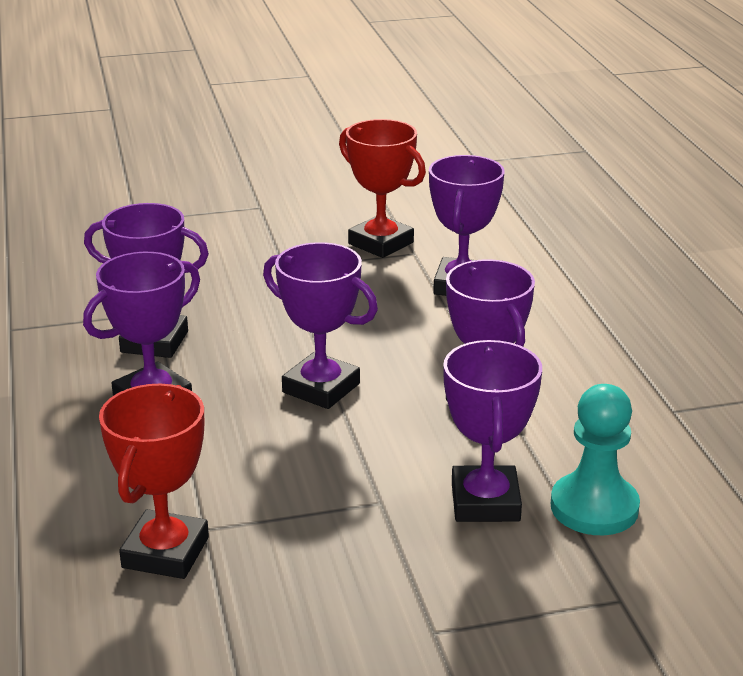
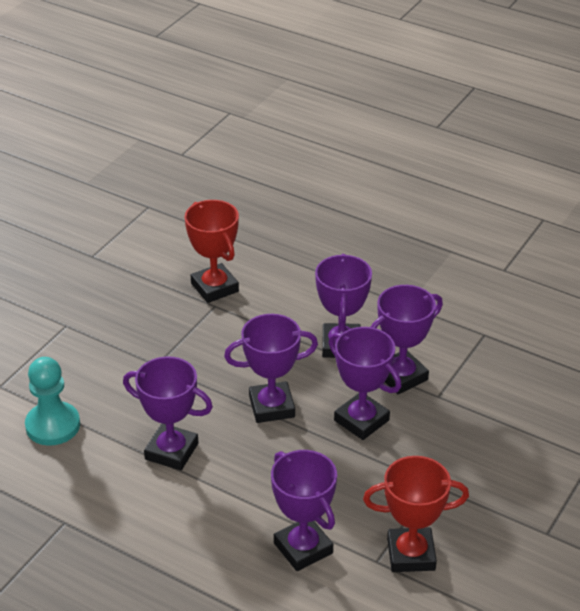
camera: 135 degrees right, 10 degrees up
purple trophy [443,340,542,522] -> purple trophy moved to [329,327,401,440]

